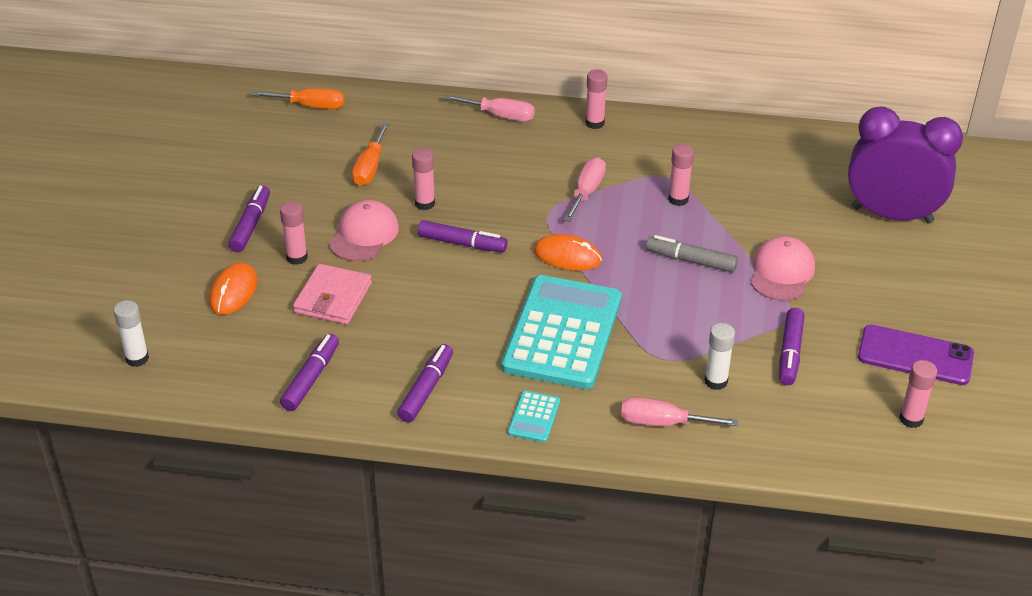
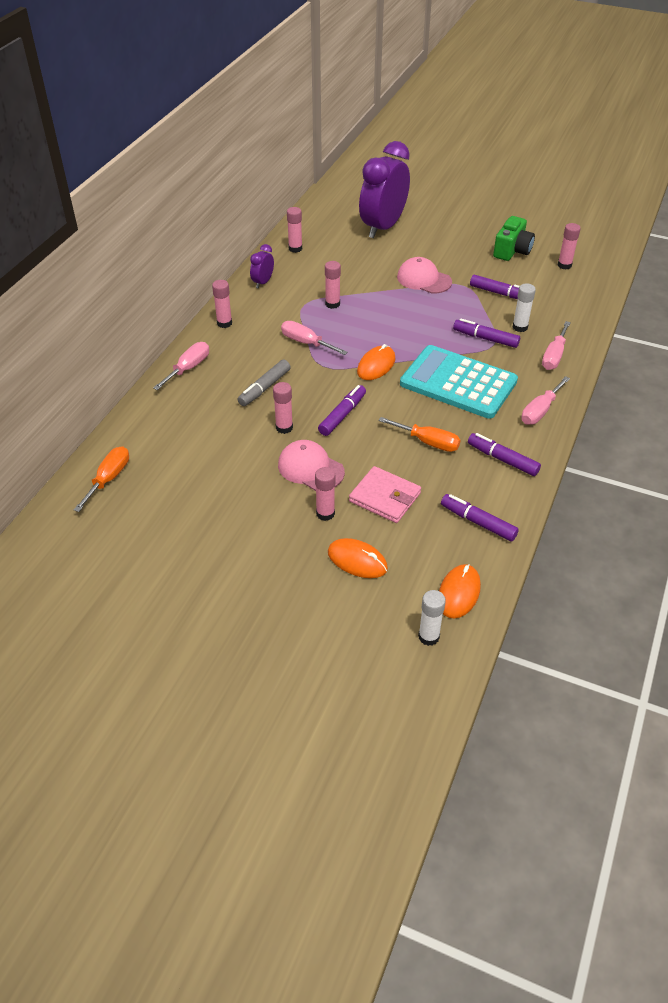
camera: 75 degrees left, 5 degrees up
purple marker [228,186,270,252] -> purple marker moved to [453,318,520,348]
orange screwdriver [352,123,389,186] -> orange screwdriver moved to [378,417,461,452]
turquoise calculator [508,391,560,443] -> pink screwdriver [521,376,570,425]
grey marker [646,235,738,273] -> grey marker moved to [237,360,291,406]
purple phone [858,325,974,385] -> green camera [493,216,535,261]
none -> purple clock [250,244,274,289]
none -> pink glue stick [287,207,302,253]
none -> orange mouse [439,564,481,619]

